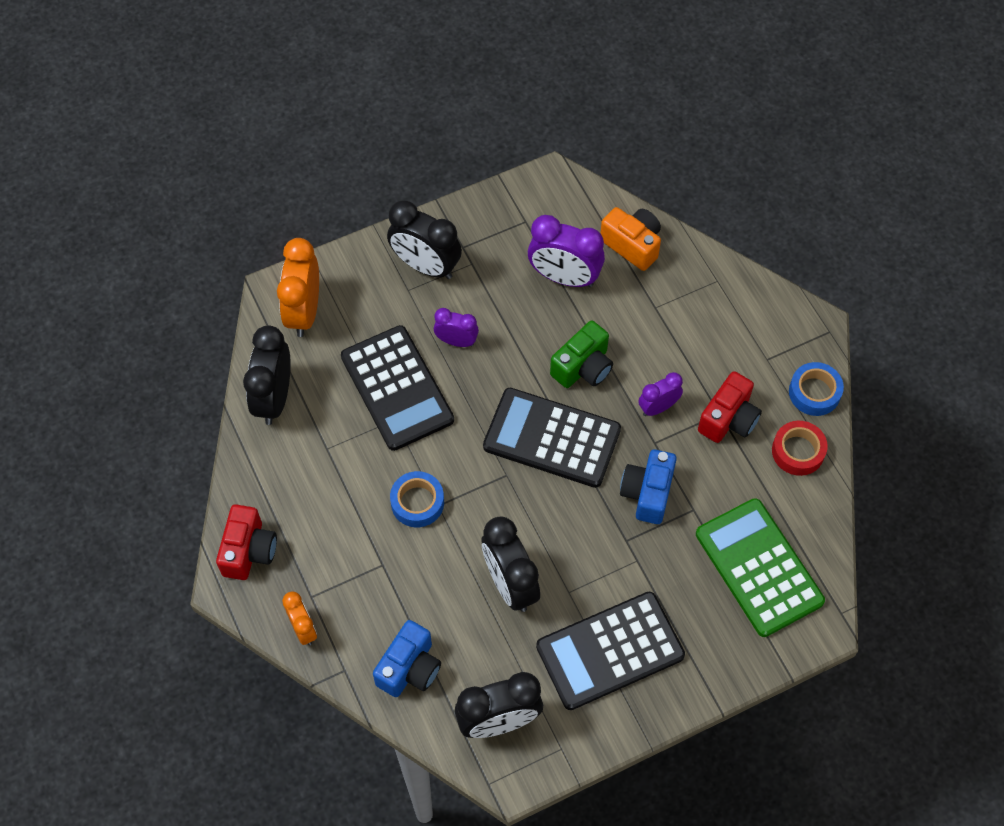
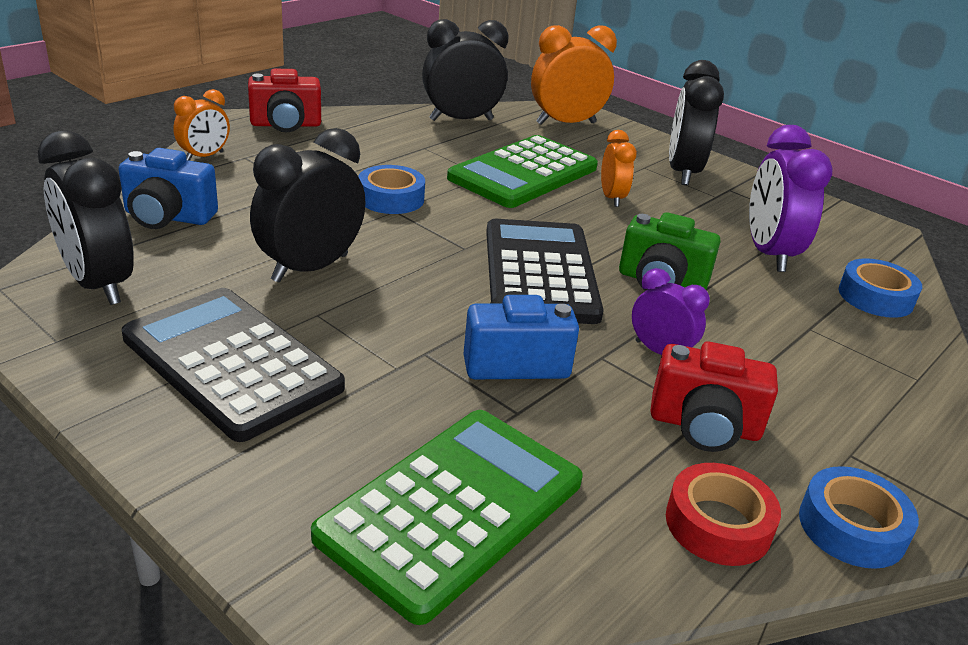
camera: 65 degrees right, 30 degrees down
black calculator [341,325,454,451] -> green calculator [447,135,598,208]
purple clock [434,308,479,347] -> orange clock [601,130,637,207]
orange camera [600,207,661,271] -> blue tape [839,258,922,318]

